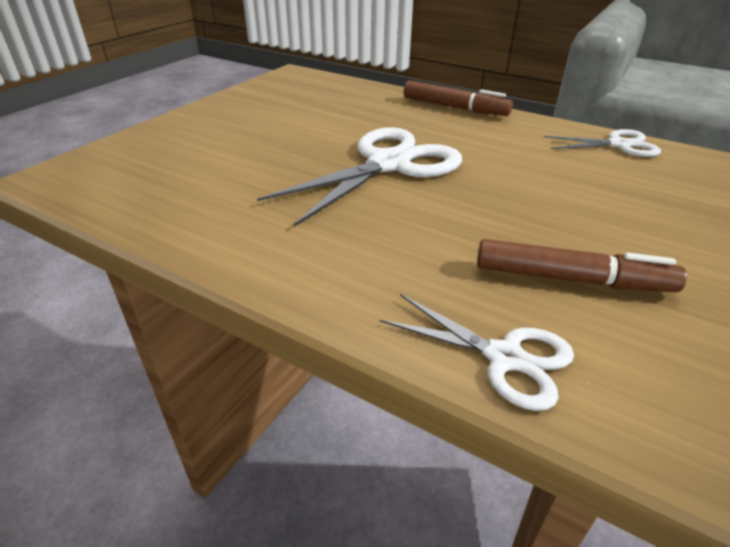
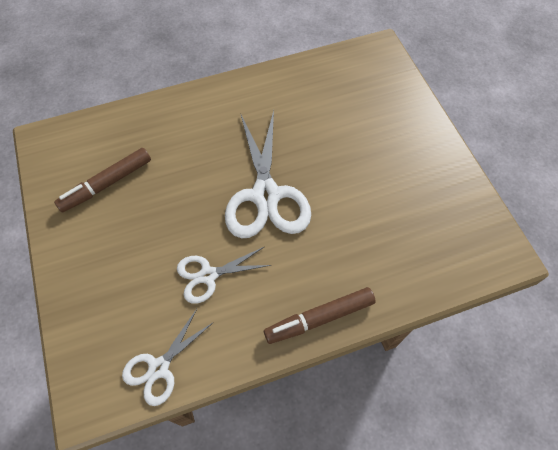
camera: 130 degrees right, 25 degrees up
white scissors [380,294,574,411] -> white scissors moved to [177,247,271,304]

